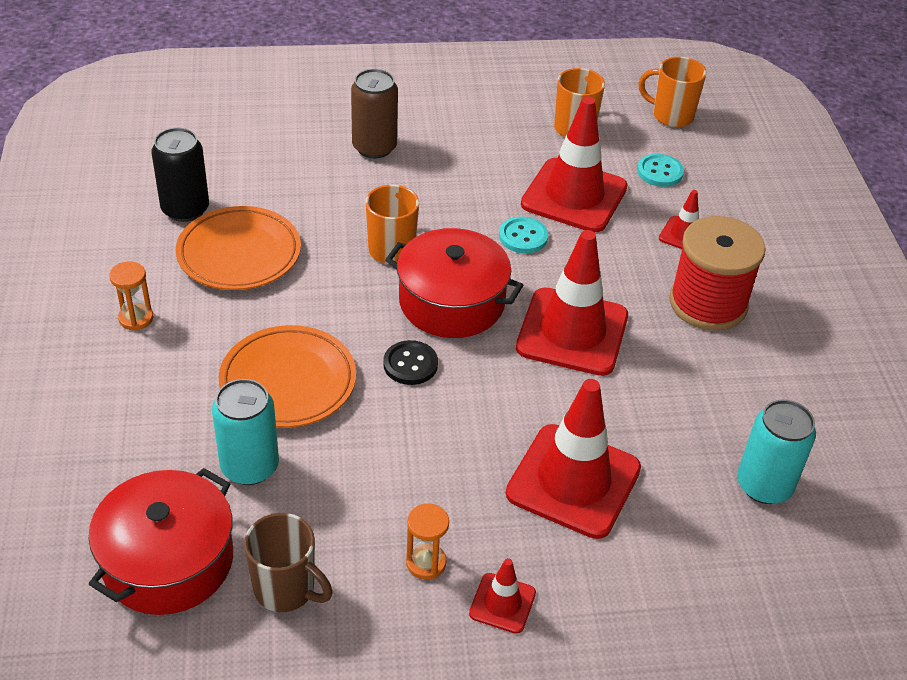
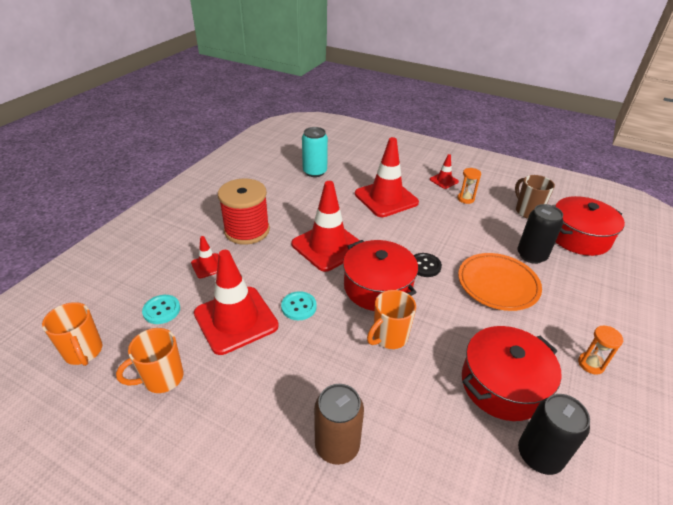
camera: 145 degrees left, 5 degrees down
orange plate [176,206,301,290] -> red pot [462,326,561,421]
turquoise can [212,379,279,485] -> black can [517,204,564,264]

